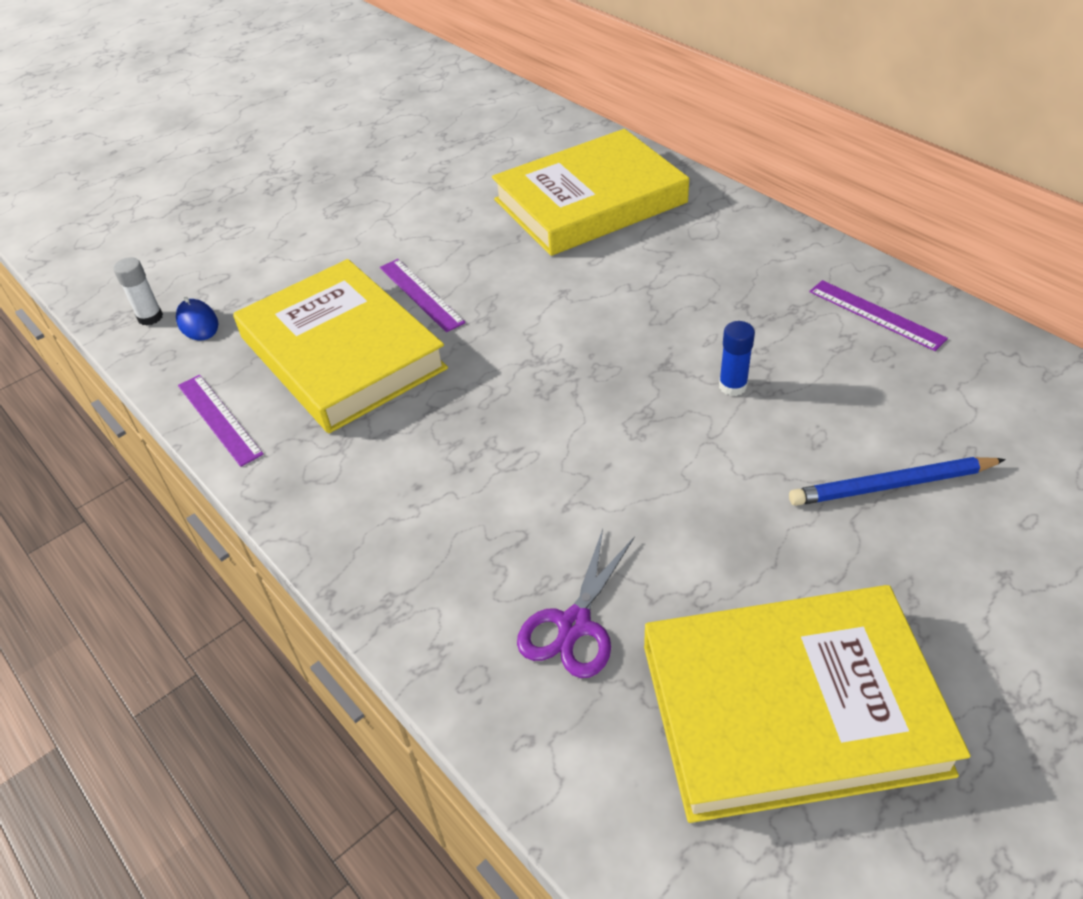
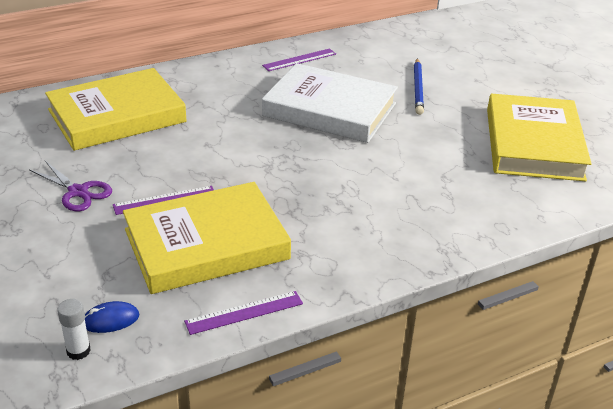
camera: 80 degrees left, 10 degrees down
yellow book [492,129,689,256] -> yellow book turned 75 degrees clockwise [45,68,187,151]
purple scissors [517,529,635,678] -> purple scissors moved to [29,161,112,211]
blue glue stick [719,321,755,396] -> white book [262,63,398,143]

